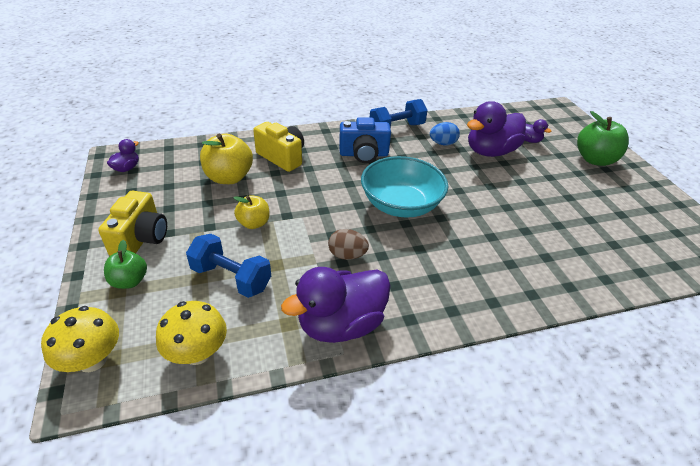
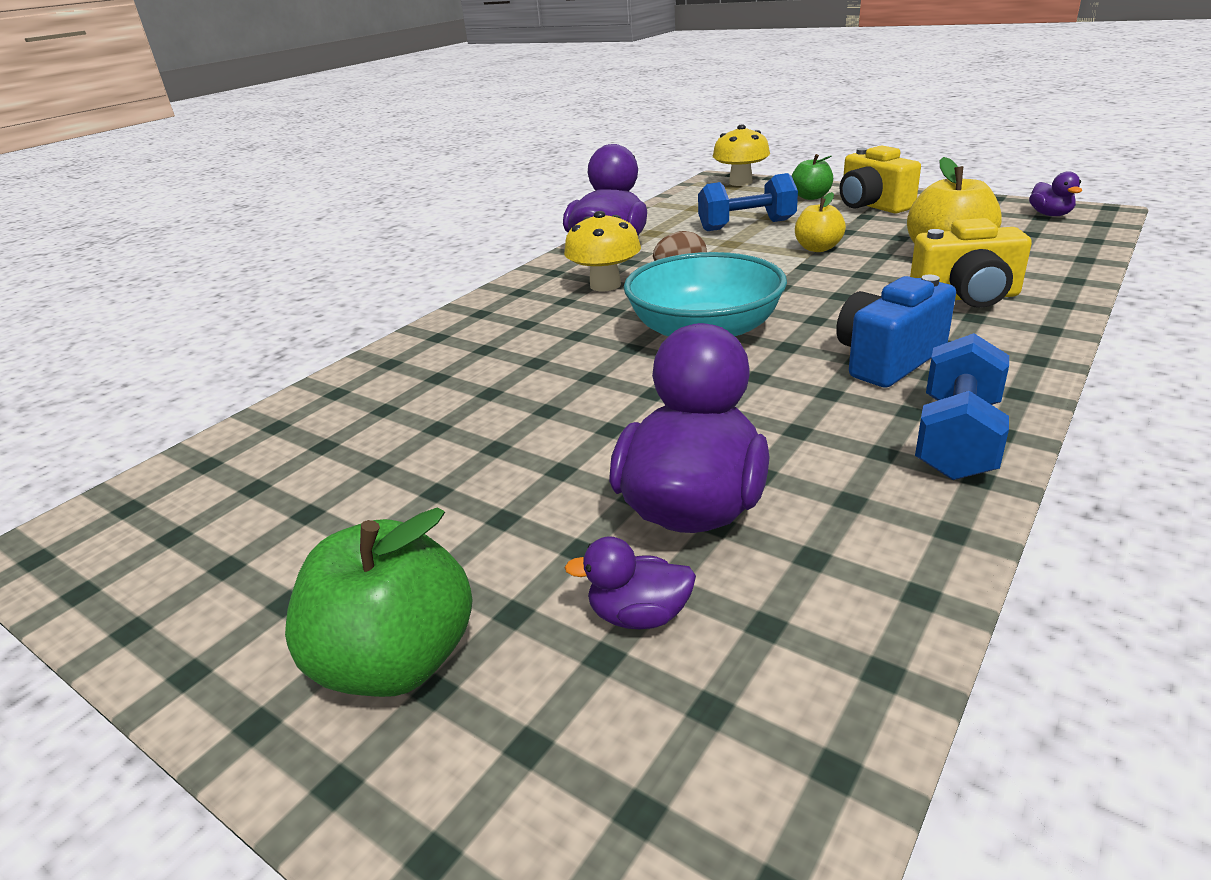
camera: 145 degrees right, 10 degrees down
yellow mushroom [156,301,227,365] -> yellow mushroom moved to [564,211,641,291]
blue egg [430,122,460,145] -> none

